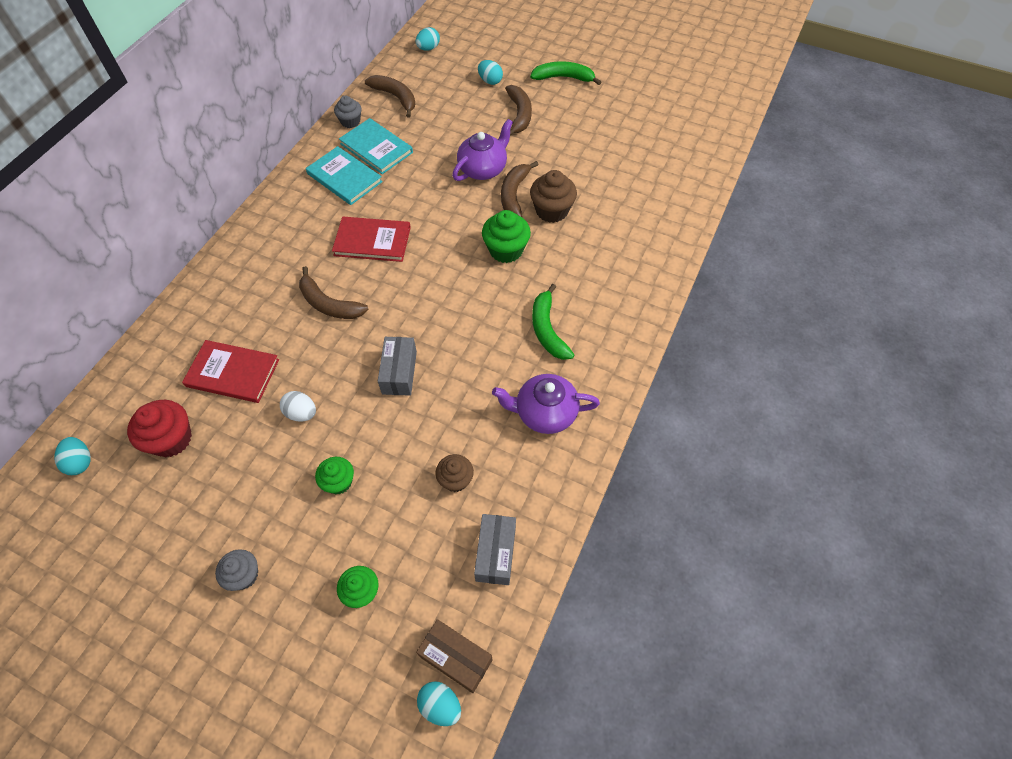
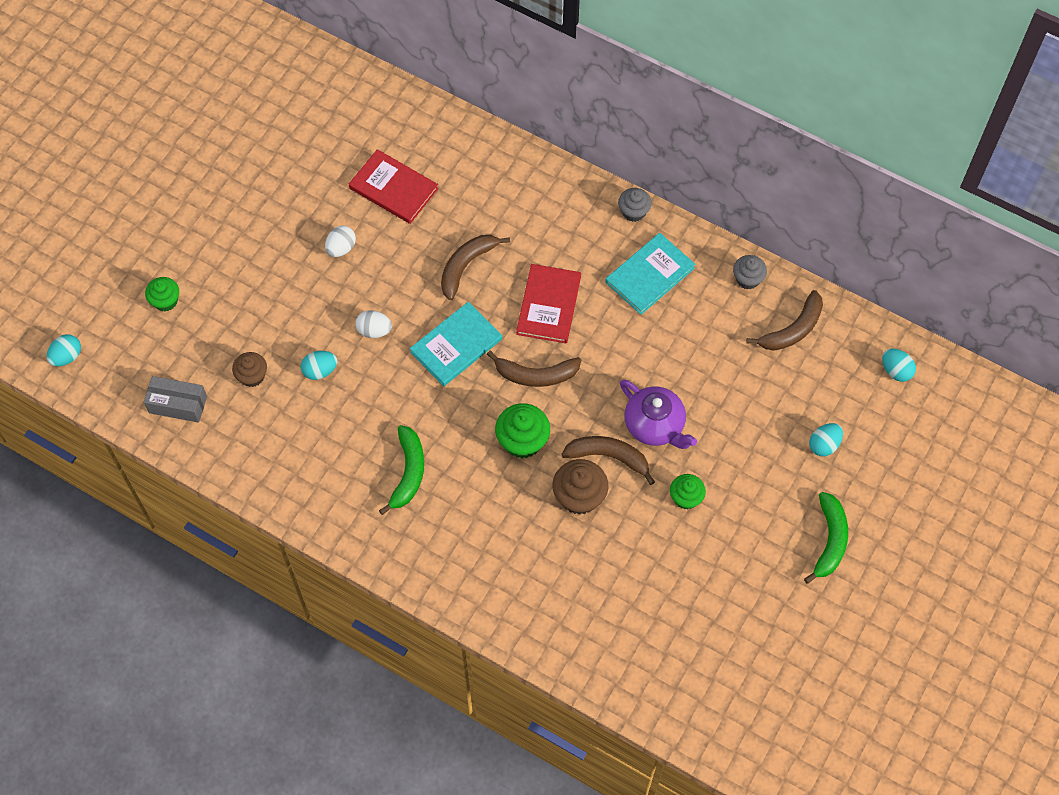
camera: 95 degrees right, 5 degrees up
turquoise egg [54,437,91,475] -> turquoise egg moved to [301,351,337,380]
red cupcake [127,400,192,457] -> none
red book [182,340,279,403] -> red book turned 75 degrees counterclockwise [349,149,439,224]
grey cupcake [215,549,258,591] -> grey cupcake moved to [618,188,652,222]
green cupcake [315,457,354,494] -> green cupcake moved to [670,474,706,510]
turquoise book [339,118,413,174] -> turquoise book moved to [409,302,502,386]
grey box [378,337,417,396] -> white egg [355,310,392,338]
brown box [416,619,492,693] -> none
purple teapot [492,374,600,434] -> none
brown banana [505,85,532,135] -> brown banana moved to [487,351,581,387]
green banana [532,284,574,360] -> green banana turned 105 degrees clockwise [379,425,424,515]

